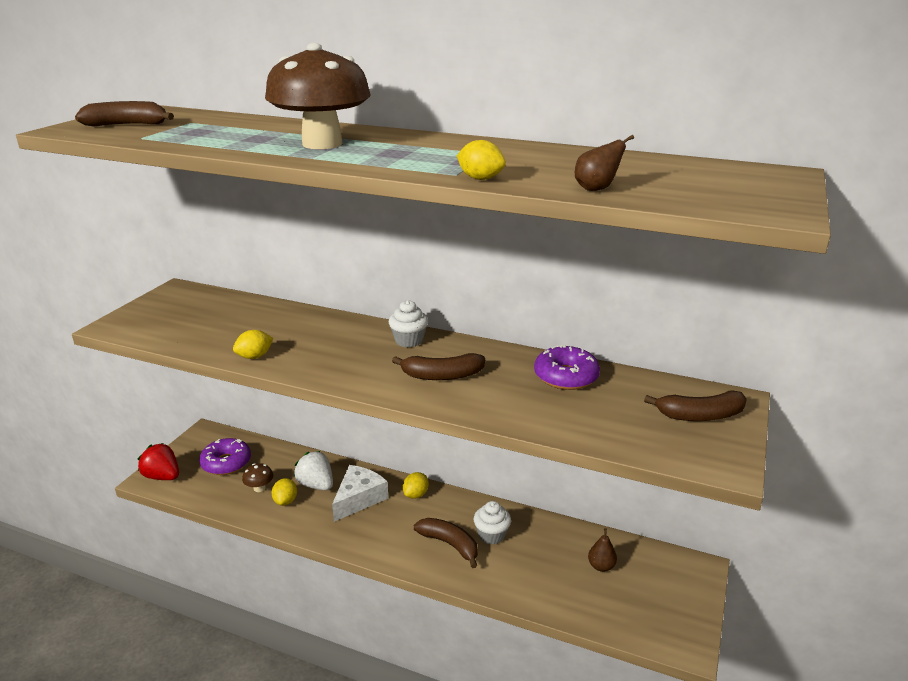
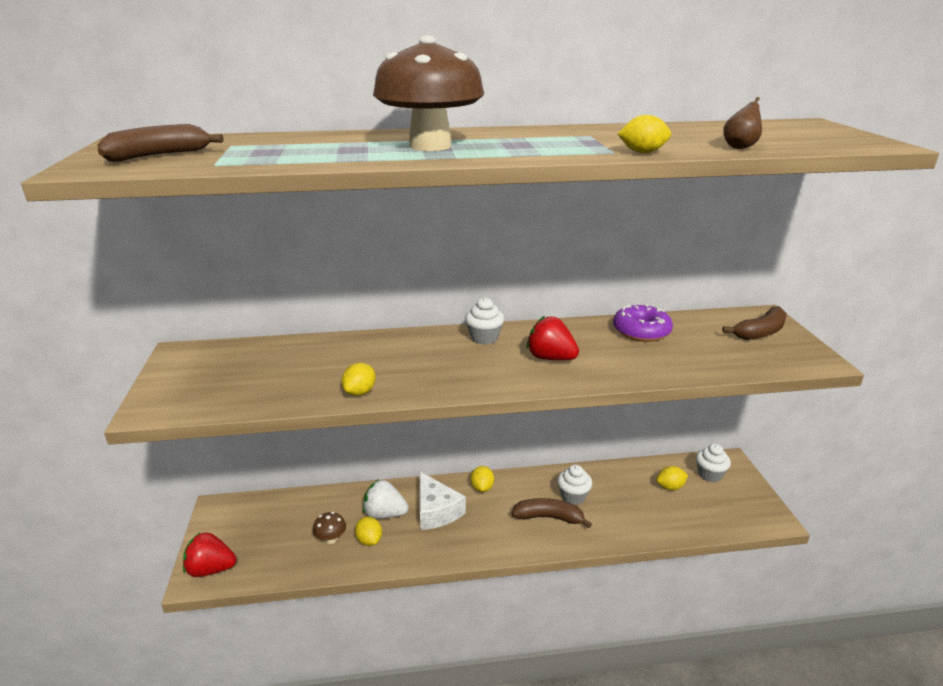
camera: 30 degrees left, 0 degrees up
purple donut [199,438,251,475] -> none
white cheese [332,465,388,522] -> white cheese turned 150 degrees clockwise [420,472,466,530]
brown banana [392,353,485,380] -> red strawberry [527,316,579,360]
brown pear [588,529,617,572] -> yellow lemon [656,466,688,490]
none -> white cupcake [696,444,731,482]

